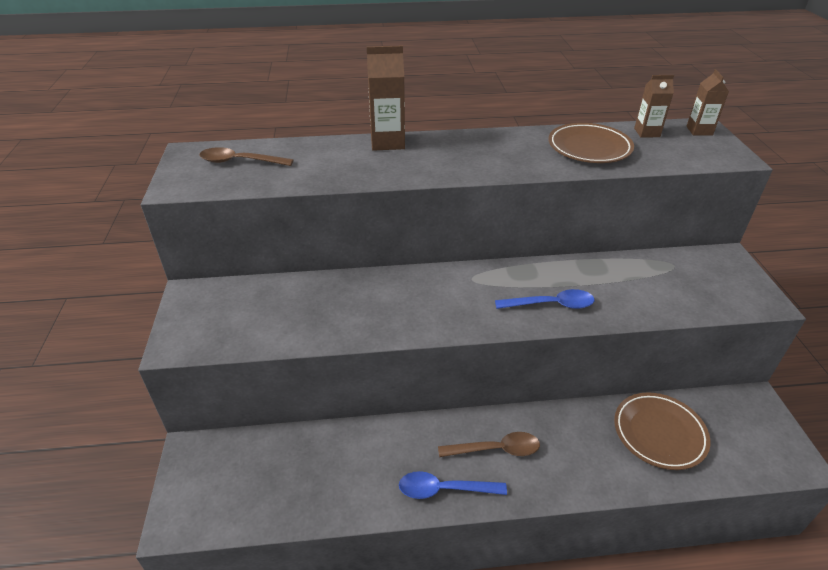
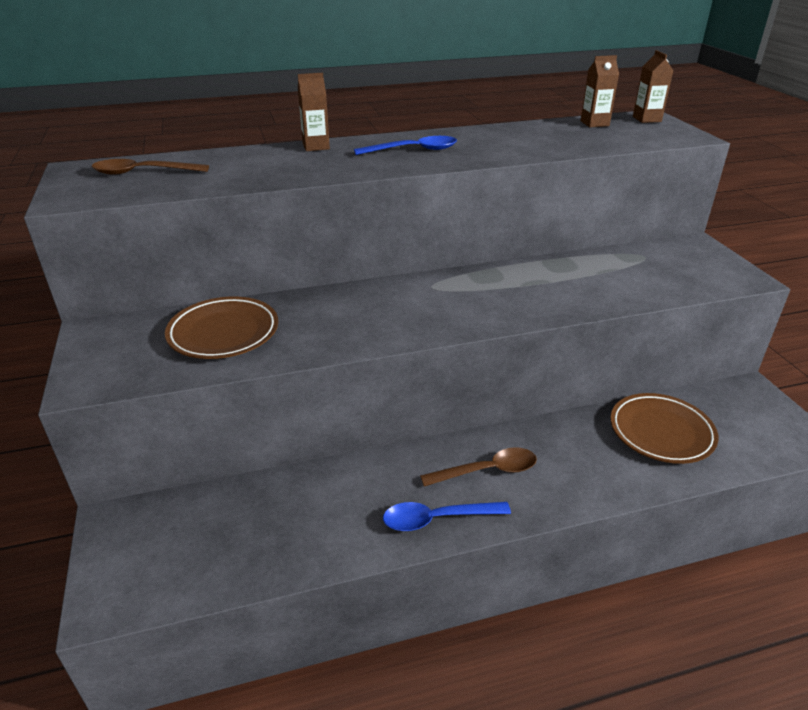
camera: 10 degrees left, 5 degrees down
brown carton [367,46,405,151] -> brown carton [298,73,330,151], size x0.64
blue spoon [495,289,595,309] -> blue spoon moved to [354,136,457,155]
brown plate [548,123,634,163] -> brown plate moved to [165,296,278,359]

